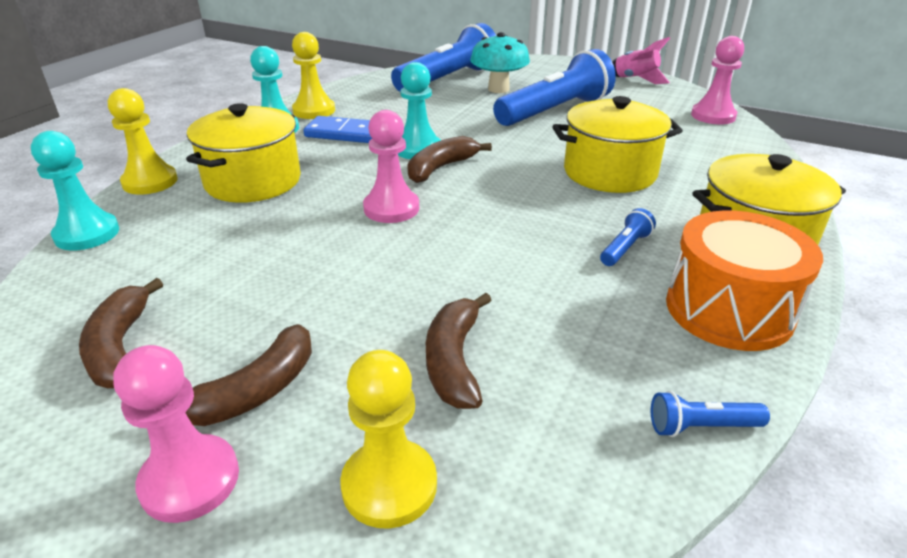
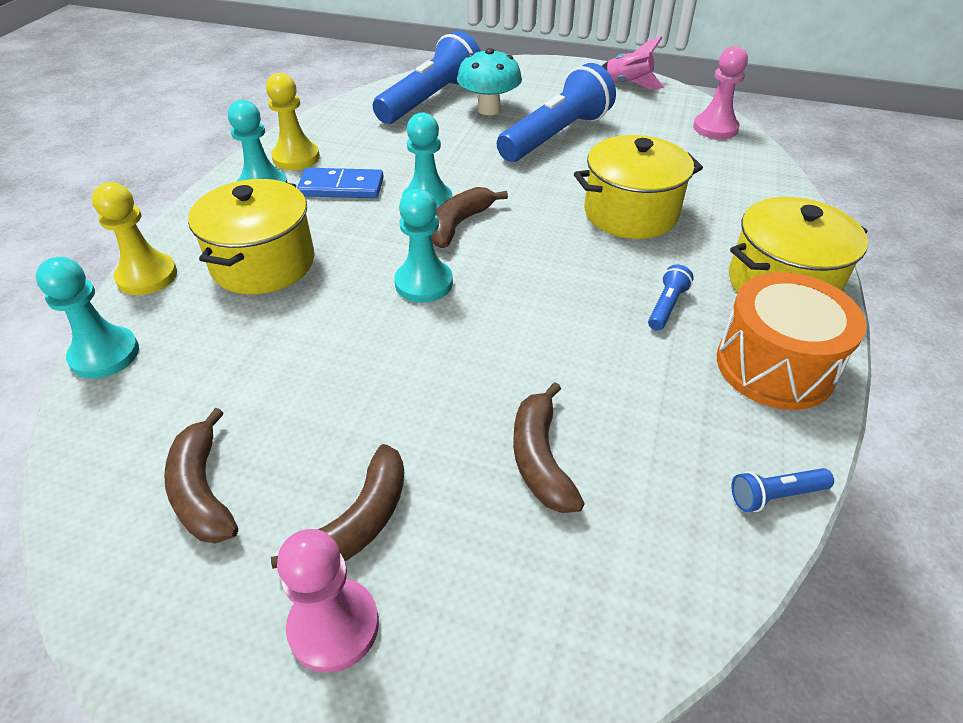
camera: 10 degrees left, 10 degrees up
yellow pawn [340,350,437,529] -> none
pink pawn [363,110,419,223] -> turquoise pawn [394,189,453,303]

